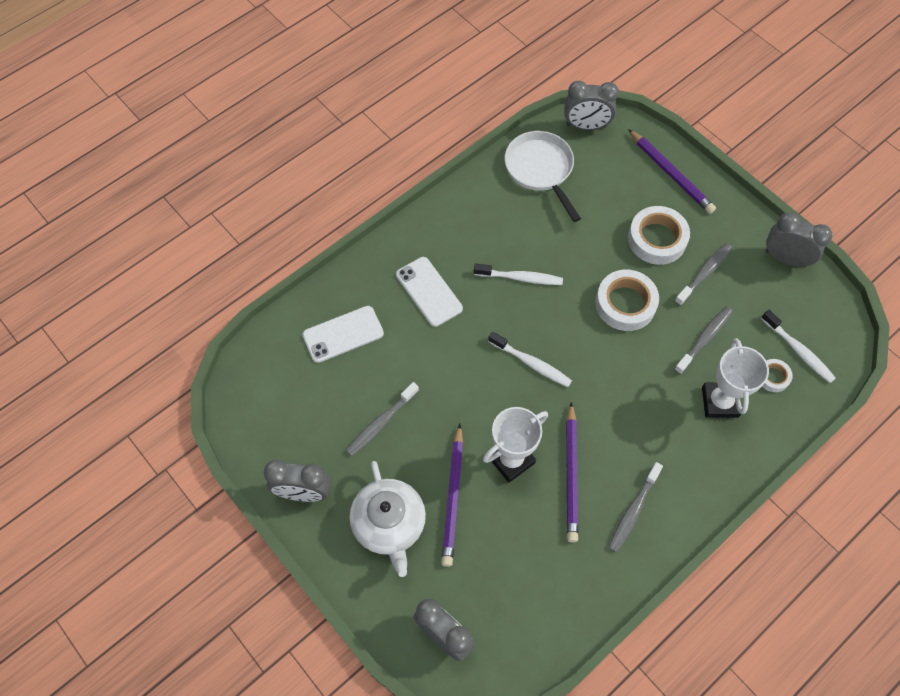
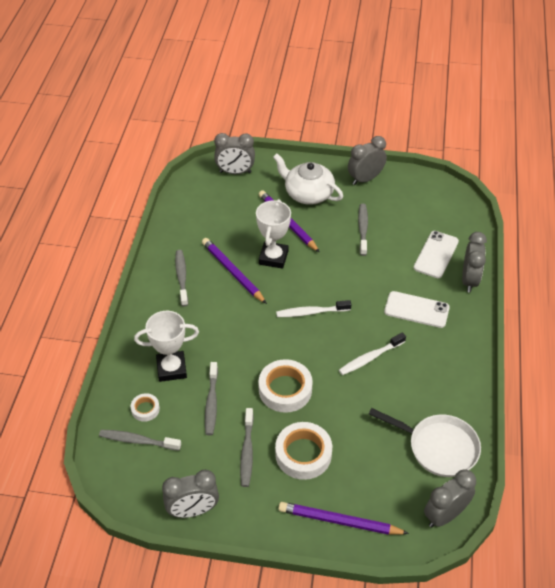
camera: 140 degrees right, 15 degrees down
white trophy [702,338,769,418] -> white trophy turned 60 degrees counterclockwise [134,311,199,382]
white toothbrush [761,310,836,383] -> grey toothbrush [99,430,181,451]
none -> grey clock [462,232,487,293]

